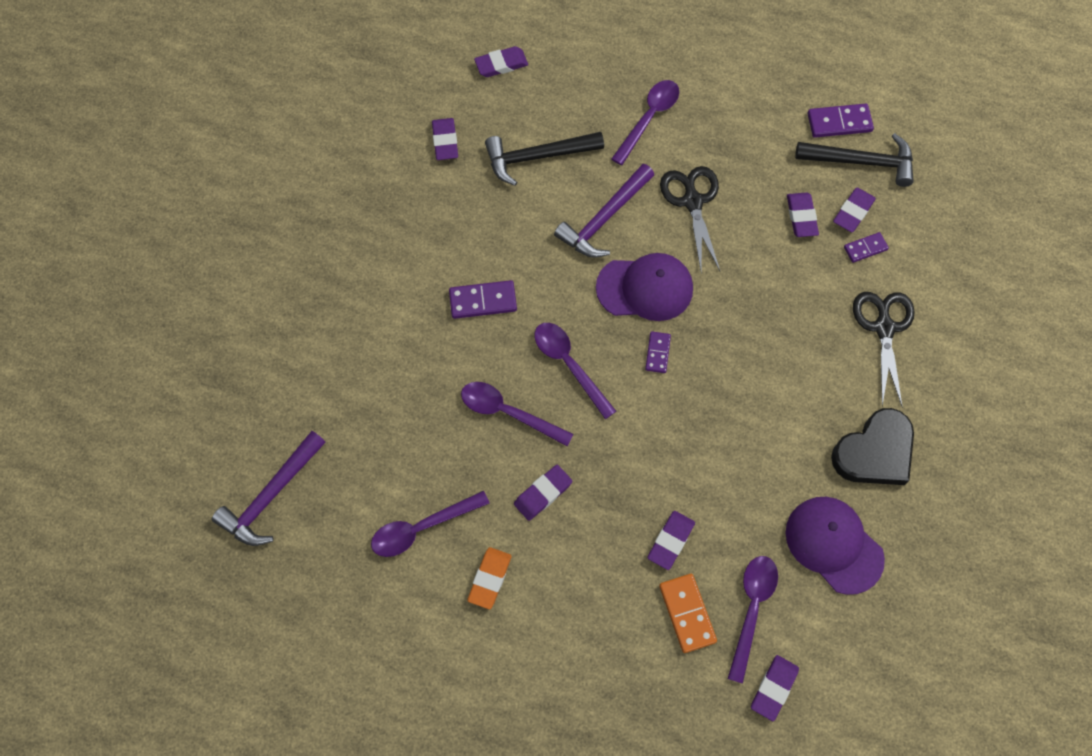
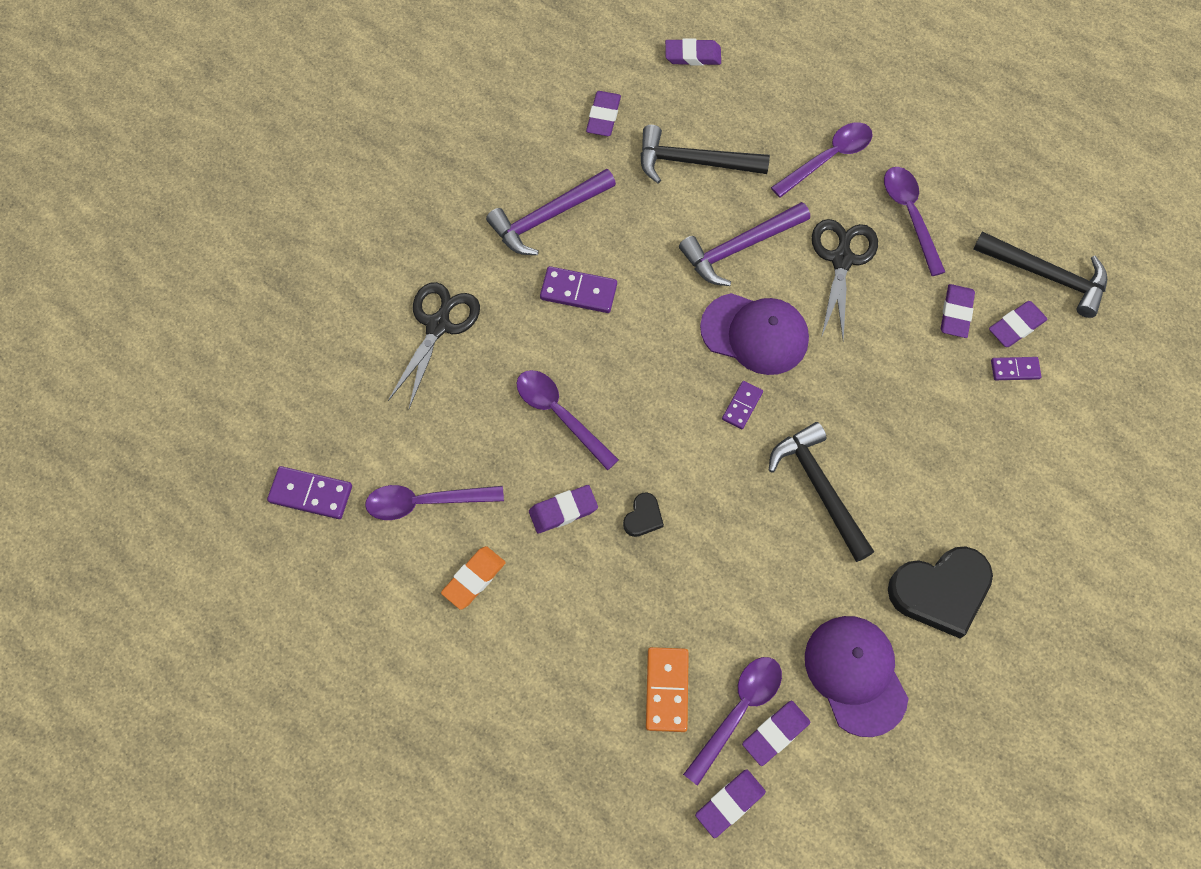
camera: 20 degrees right, 0 degrees up
purple hammer [212,431,326,546] -> purple hammer moved to [486,169,616,255]
purple spoon [534,323,616,419] -> purple spoon moved to [884,167,945,276]
purple eraser [647,511,695,570] -> purple eraser moved to [742,701,810,766]
purple domino [807,104,874,138] -> purple domino moved to [267,466,352,519]
black scissors [853,292,915,408] -> black scissors moved to [388,282,480,409]
none -> black heart [623,492,664,537]
none -> black hammer [769,422,874,562]

